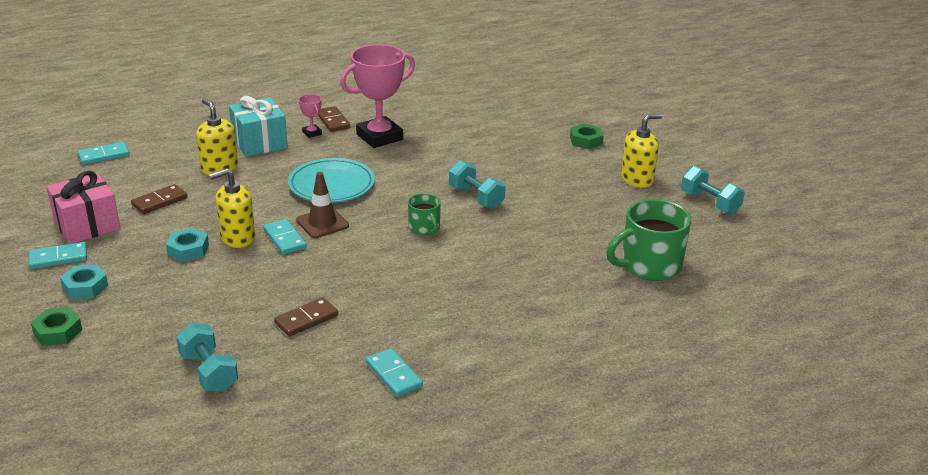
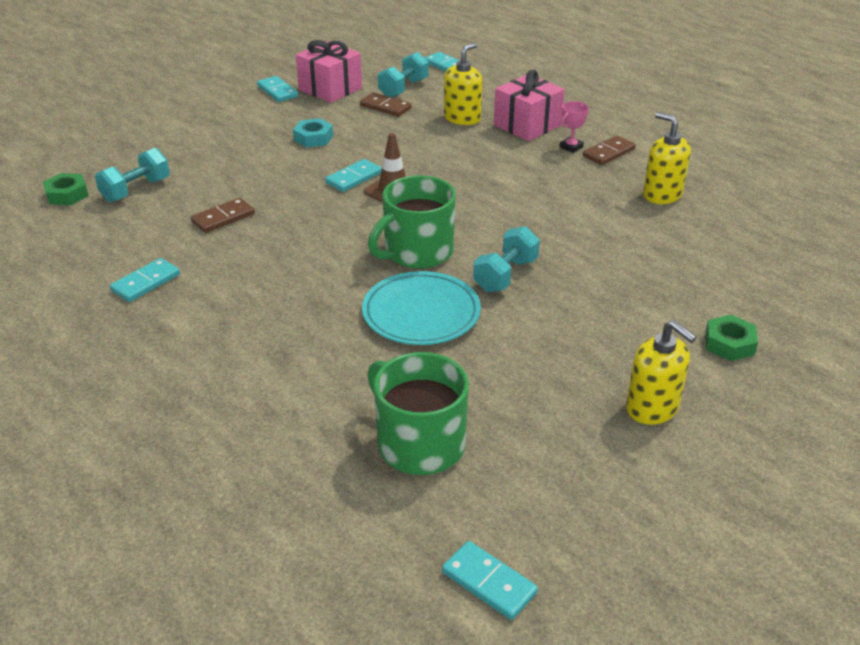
camera: 75 degrees right, 5 degrees up
green nut [31,307,82,346] -> green nut moved to [43,173,89,205]
turquoise nut [60,264,108,299] -> none
yellow soap dispenser [209,168,255,248] -> yellow soap dispenser moved to [643,112,691,204]
turquoise gift [229,96,288,157] -> pink gift [494,70,565,141]
brown domino [274,298,338,337] -> brown domino turned 75 degrees counterclockwise [191,198,255,233]
turquoise plate [288,158,375,203] -> turquoise plate moved to [362,271,481,345]
pink trophy [340,45,415,148] -> none
green mug [408,193,441,235] -> green mug [368,175,456,269], size x1.84
turquoise dumbbell [681,166,745,215] -> turquoise dumbbell moved to [378,52,429,97]
none -> turquoise domino [442,541,538,620]

